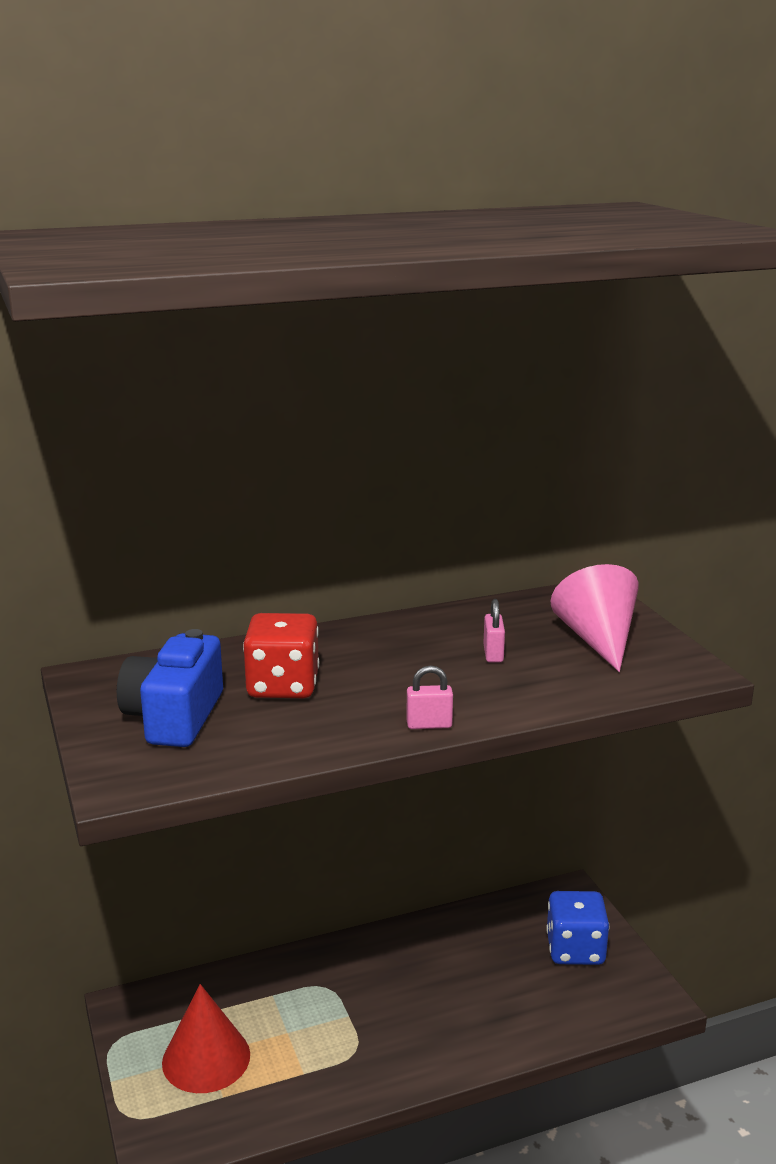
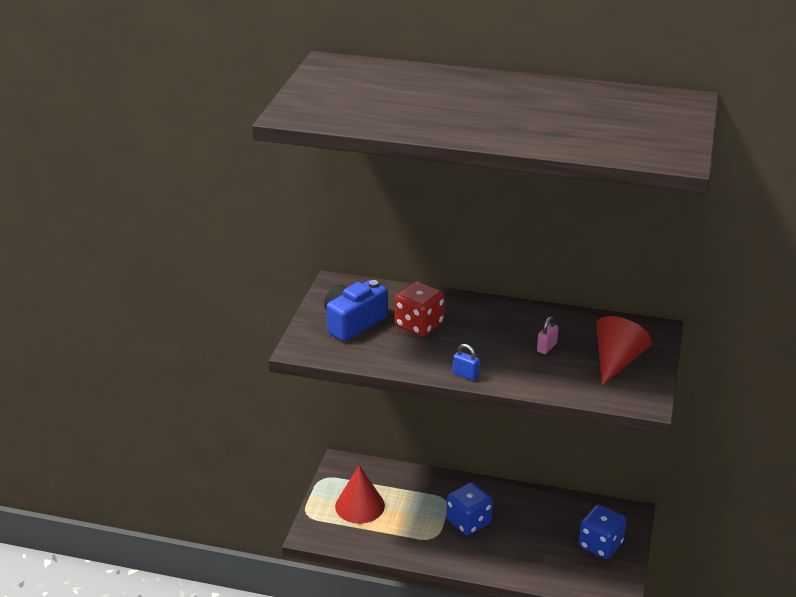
camera: 35 degrees right, 10 degrees up
pink padlock [407,666,453,729] -> blue padlock [453,344,480,381]
pink cone [550,564,639,672] -> red cone [596,316,652,385]
none -> blue dice [446,482,493,536]

